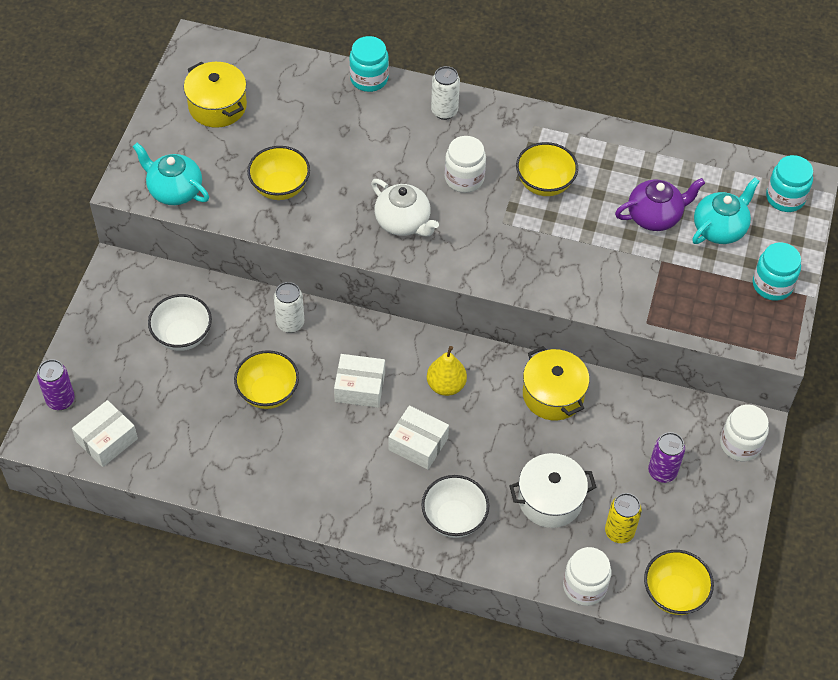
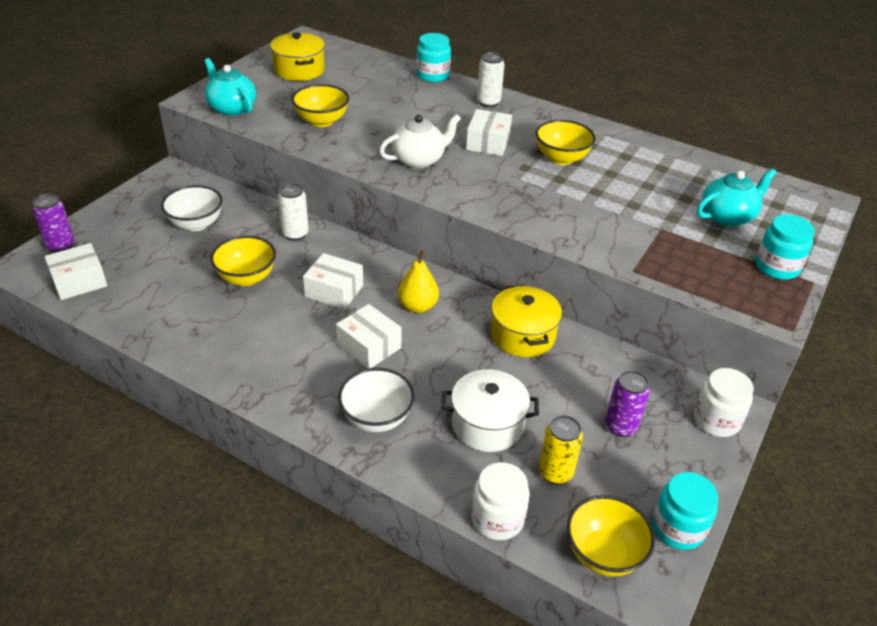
camera: 15 degrees right, 15 degrees down
white teapot [371,179,439,236] -> white teapot turned 90 degrees counterclockwise [379,114,461,168]
white jar [444,136,486,193] -> white box [466,109,512,156]
purple teapot [615,178,705,231] -> none
turquoise jar [766,155,813,212] -> turquoise jar moved to [652,472,718,550]

